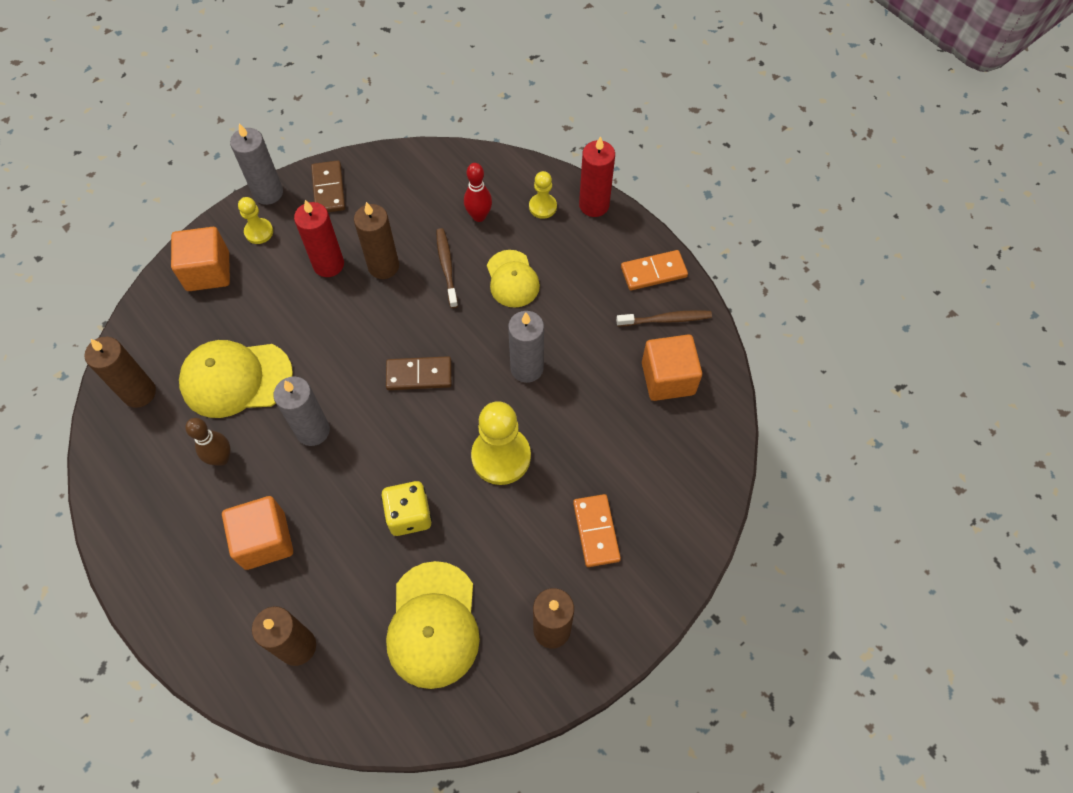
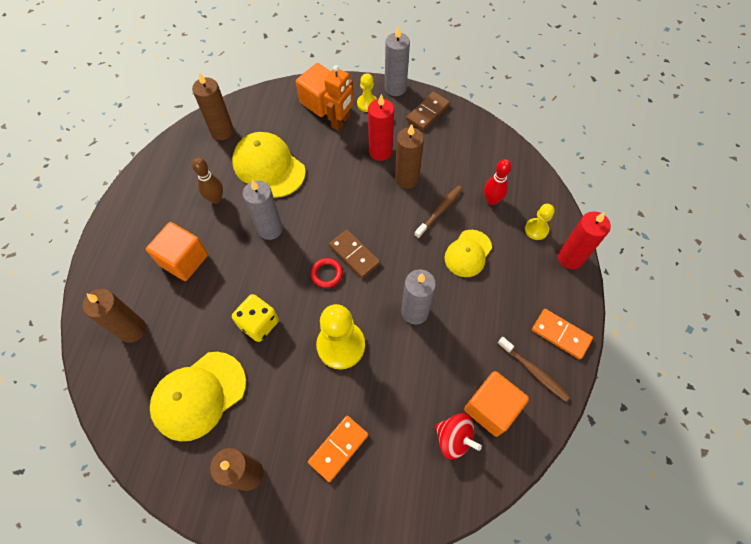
camera: 50 degrees right, 0 degrees up
none -> red ring [310,258,343,288]
none -> orange robot [324,65,354,131]
none -> red spinning top [435,413,482,459]

